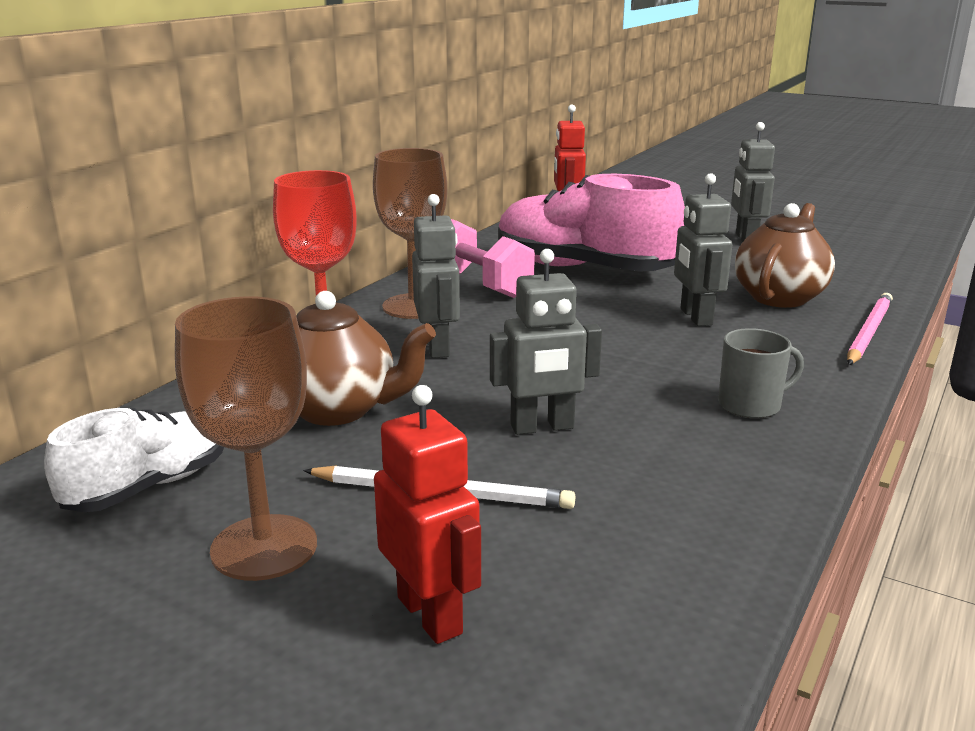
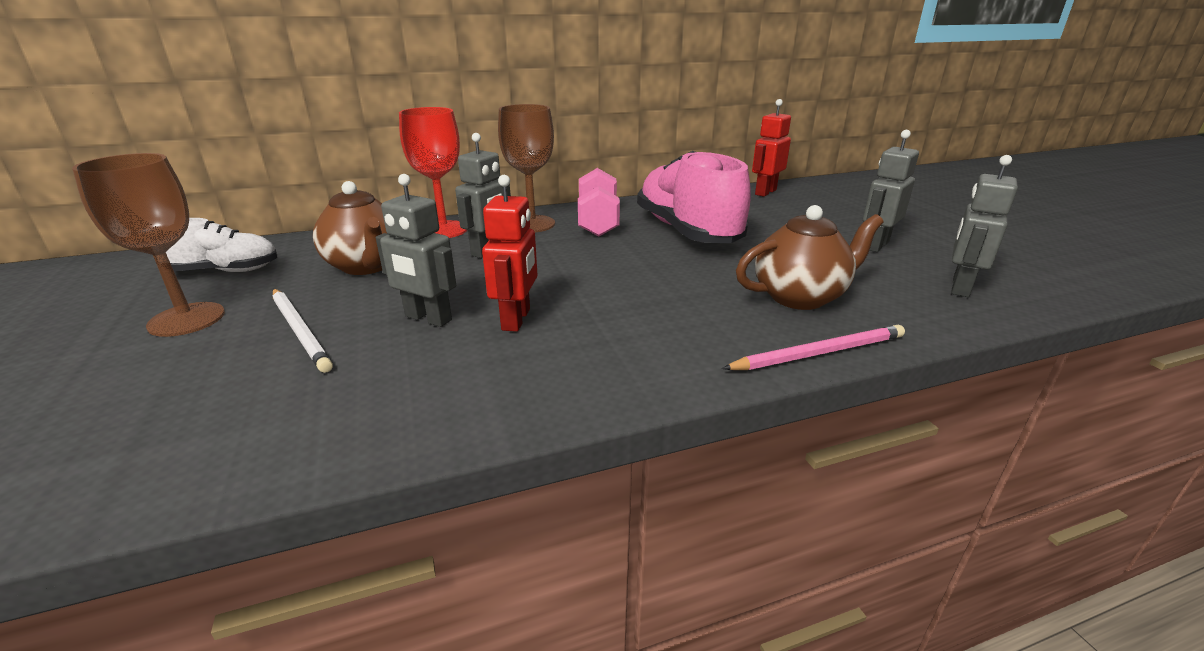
camera: 40 degrees right, 5 degrees up
red robot [374,385,481,644] -> red robot moved to [482,175,538,332]
grey robot [674,173,732,326] -> grey robot moved to [951,155,1018,297]
grey mug [718,328,804,419] -> none

